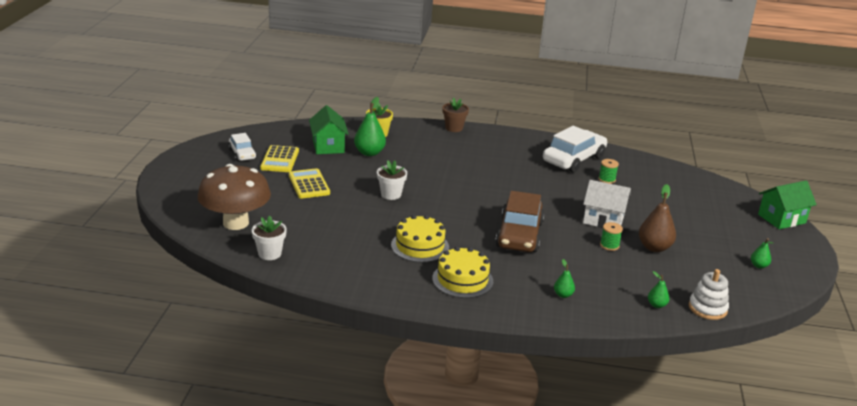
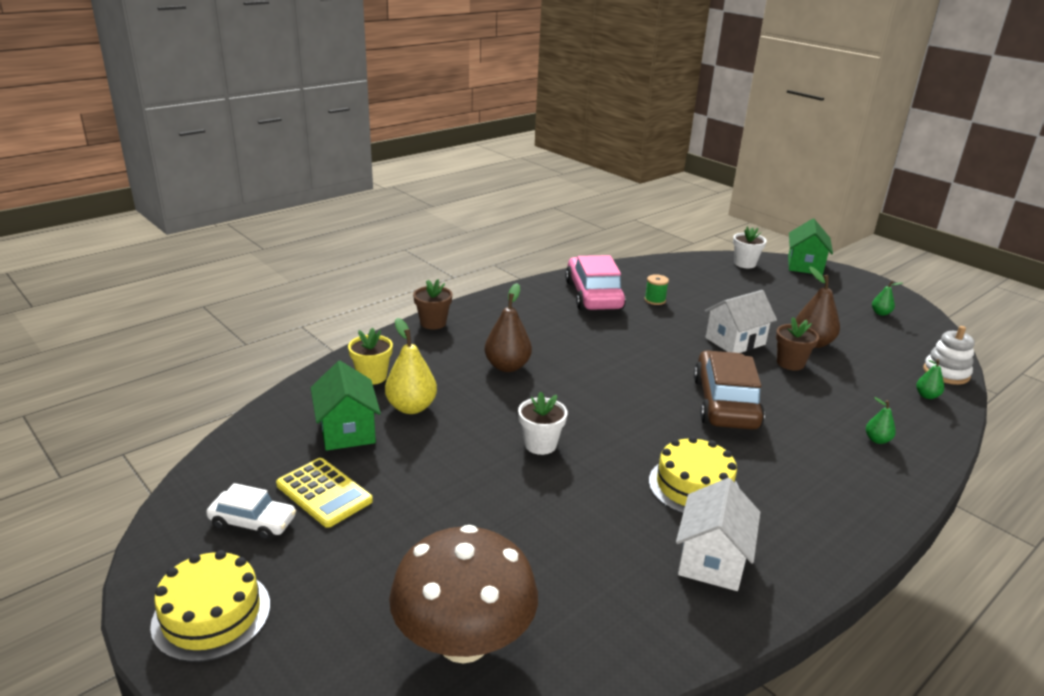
camera: 50 degrees left, 0 degrees up
white flower pot [252,216,287,260] -> white flower pot moved to [733,226,767,268]
yellow calculator [289,168,330,199] -> none
green house [309,105,349,154] -> green house turned 45 degrees clockwise [311,361,381,451]
green pear [354,97,386,156] -> yellow pear [385,318,437,414]
yellow cake [432,247,493,298] -> yellow cake moved to [150,550,270,662]
brown car [495,191,545,252] -> brown car turned 135 degrees counterclockwise [694,350,765,430]
white car [543,126,607,172] -> pink car [565,255,626,310]
green spool [600,222,623,251] -> brown flower pot [776,317,819,371]
none -> brown pear [485,283,532,372]
none -> white house [676,478,761,591]

